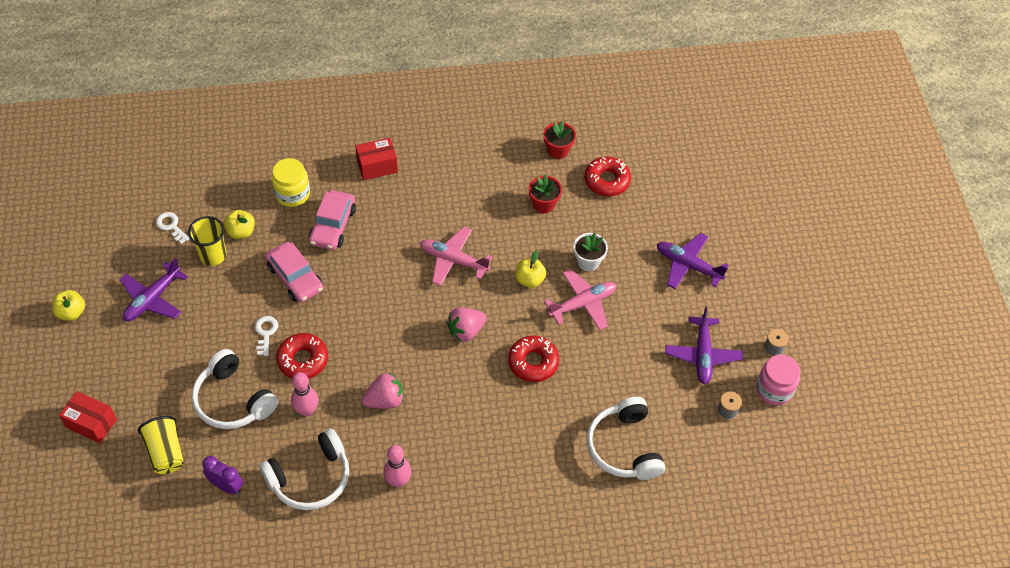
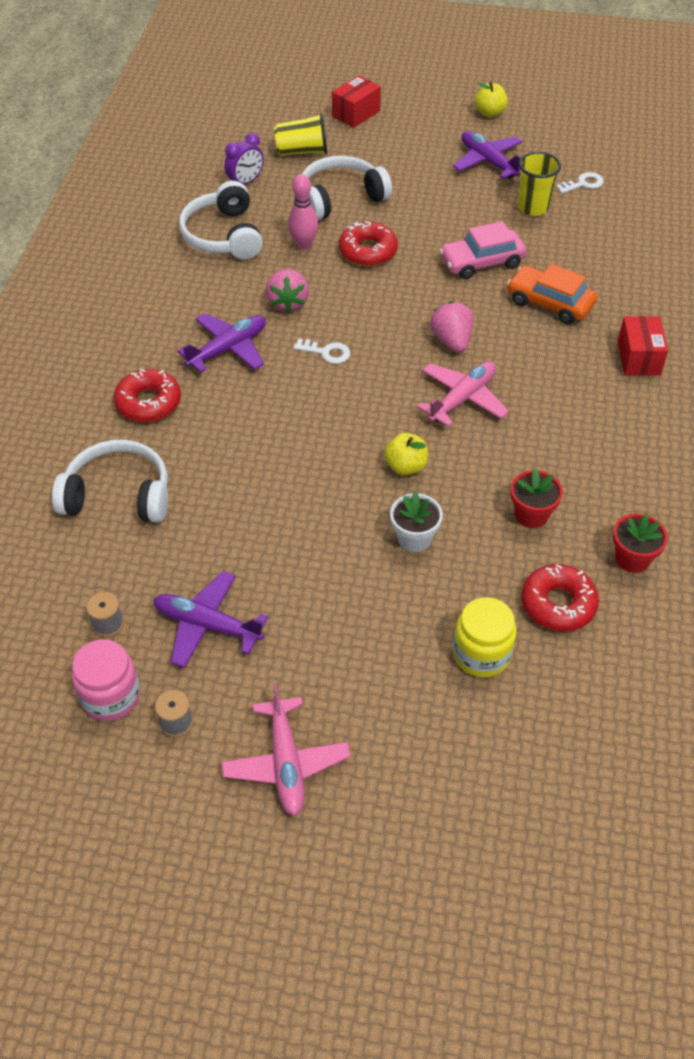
camera: 110 degrees right, 5 degrees down
yellow apple [224,210,255,239] -> none
white key [255,316,278,356] -> white key moved to [294,339,350,364]
yellow jar [272,158,310,207] -> yellow jar moved to [453,597,517,677]
pink car [309,190,356,250] -> orange car [507,264,597,324]
pink bowling pin [383,445,411,488] -> none
pink strawberry [447,307,487,342] -> pink strawberry moved to [430,301,473,352]
red donut [508,336,559,382] -> red donut moved to [114,369,181,422]
pink plane [544,269,616,330] -> pink plane moved to [221,683,351,816]
purple plane [657,233,729,289] -> purple plane moved to [177,313,266,373]

